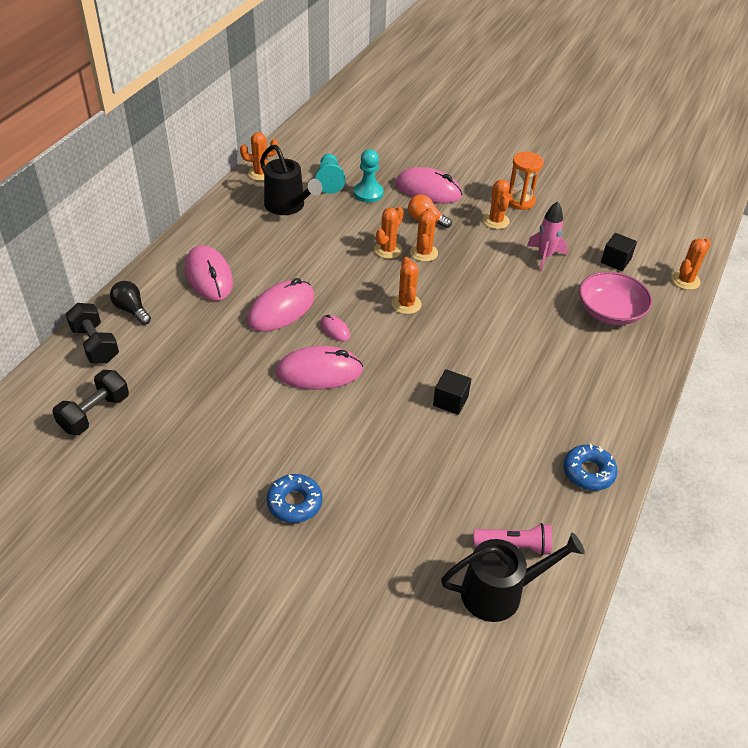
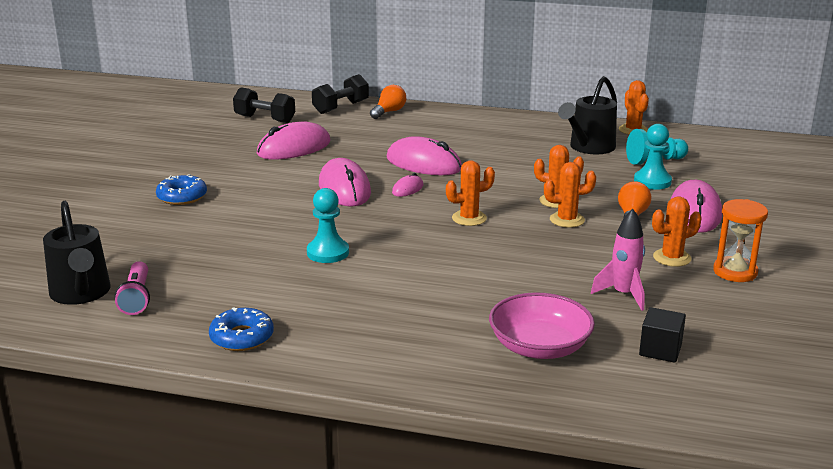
camera: 80 degrees right, 20 degrees down
black light bulb [110,281,151,325] -> orange light bulb [370,85,406,119]
pink mouse [185,245,233,301] -> pink mouse moved to [257,122,331,159]
black cube [433,369,471,415] -> turquoise pawn [307,188,349,263]
orange cactus [671,238,711,290] -> none

